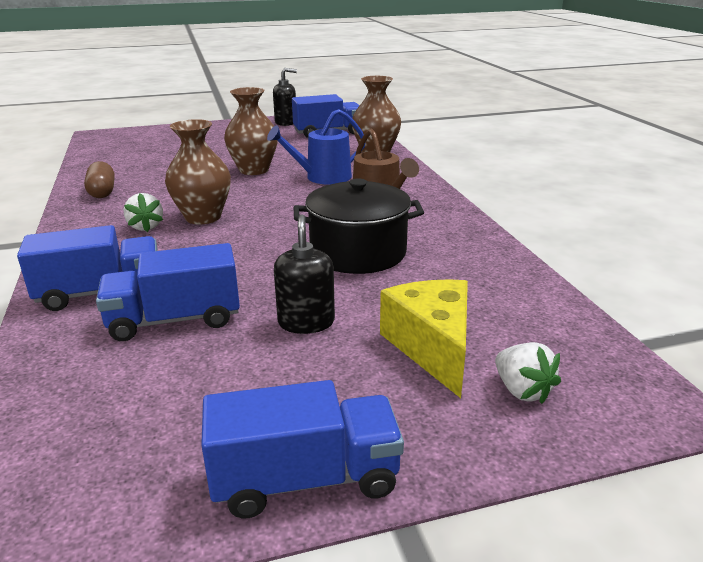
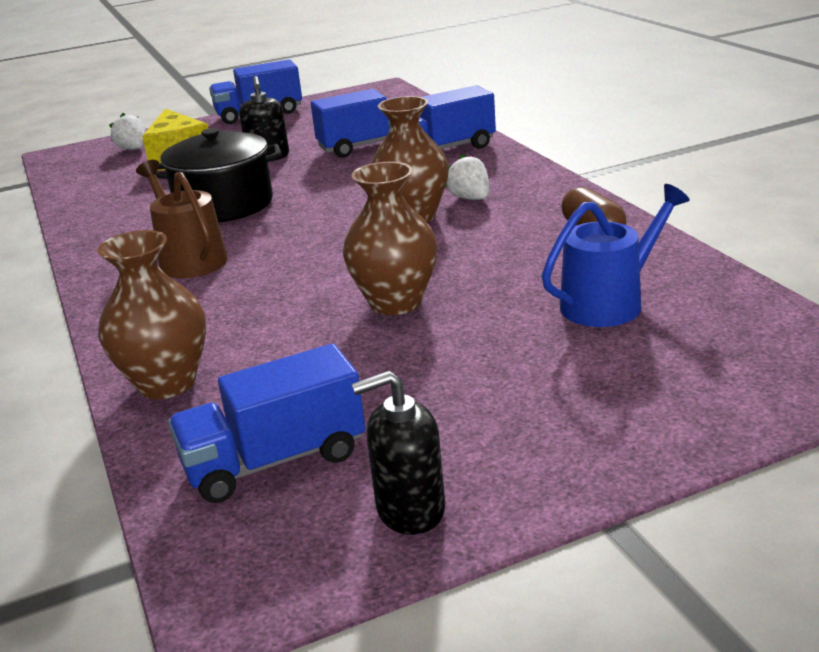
camera: 175 degrees right, 0 degrees up
blue watering can [267,109,366,185] -> blue watering can moved to [542,184,690,327]

